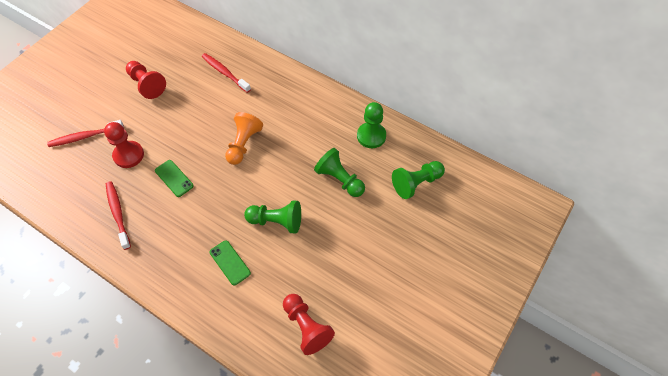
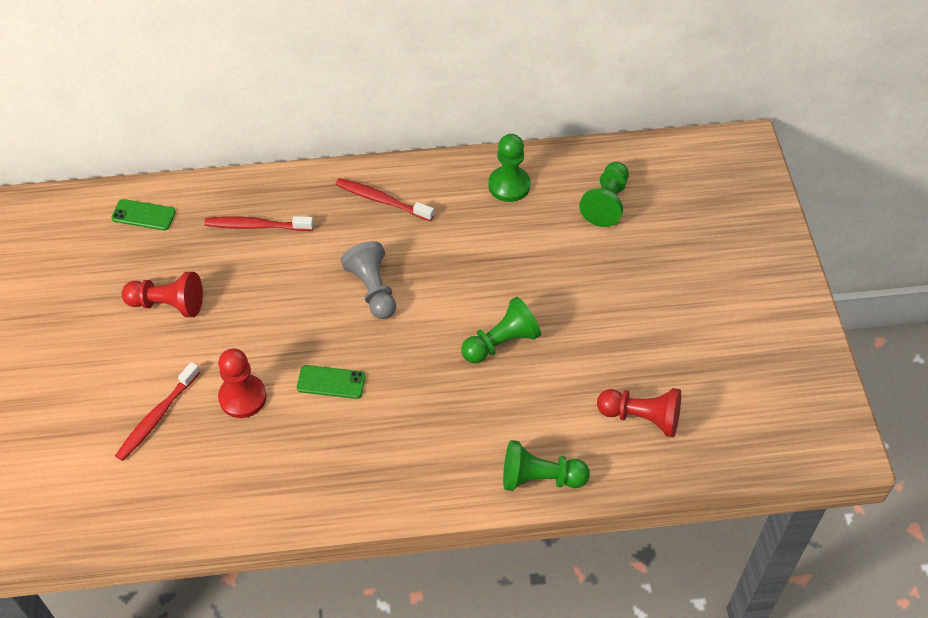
camera: 40 degrees left, 5 degrees down
red toothbrush [106,181,131,250] -> red toothbrush moved to [336,178,434,221]
green phone [209,240,251,285] -> green phone moved to [111,199,176,230]
orange pawn [225,112,263,165] -> grey pawn [341,241,396,319]
green pawn [314,148,365,197] -> green pawn moved to [503,440,590,491]

